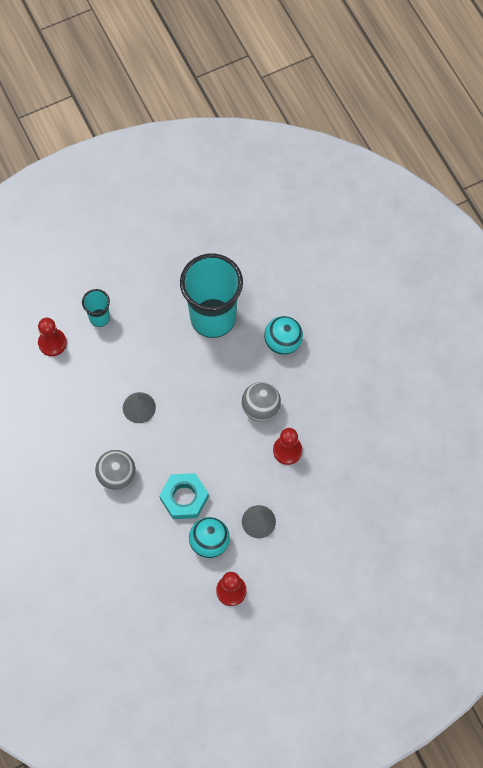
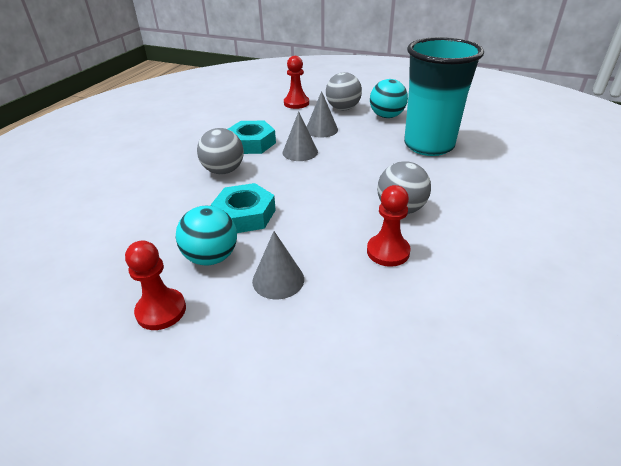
camera: 50 degrees right, 30 degrees down
turquoise cup [82,289,110,327] -> grey ball [326,72,362,110]
turquoise ball [264,316,303,355] -> turquoise ball moved to [370,79,408,118]
none -> turquoise nut [228,121,276,154]
none -> grey cone [307,91,338,138]

